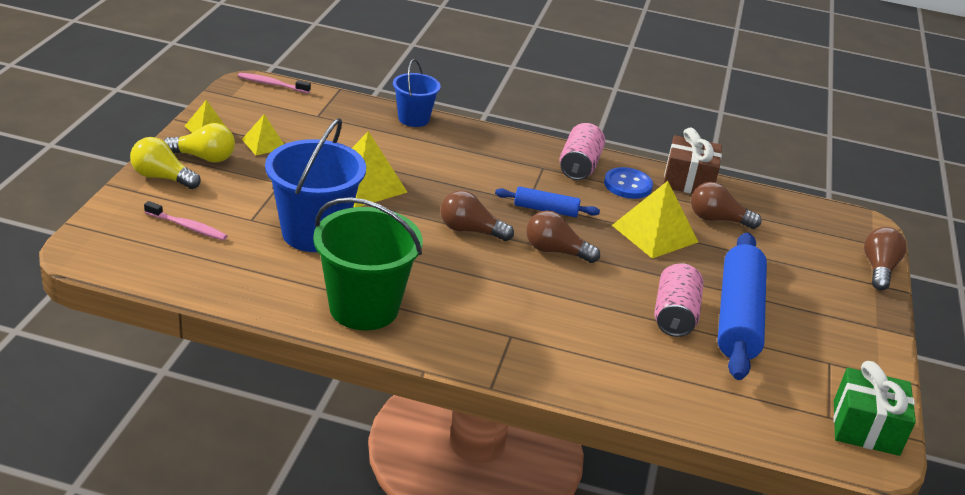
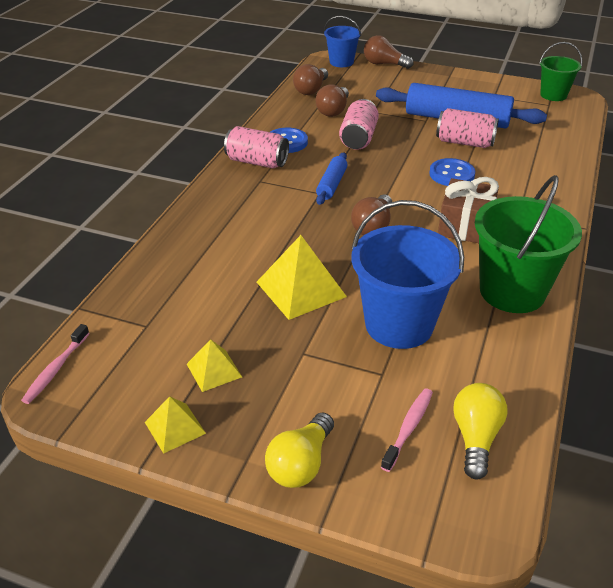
camera: 80 degrees left, 5 degrees up
yellow light bulb [164,123,235,163] -> yellow light bulb moved to [453,383,507,479]
blue bucket [393,59,441,127] -> blue bucket moved to [324,16,361,67]
brown light bulb [526,210,600,263] -> brown light bulb moved to [293,64,328,95]
yellow pyramid [612,181,698,259] -> pink can [339,99,379,150]
brown gift [663,127,722,194] -> brown gift moved to [438,177,499,243]
green gift [833,361,916,456] -> green bucket [539,42,582,101]
none -> blue button [429,158,475,186]

